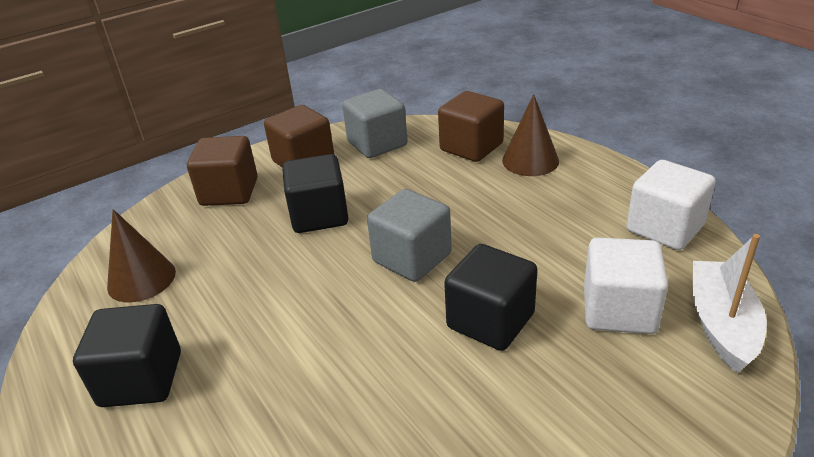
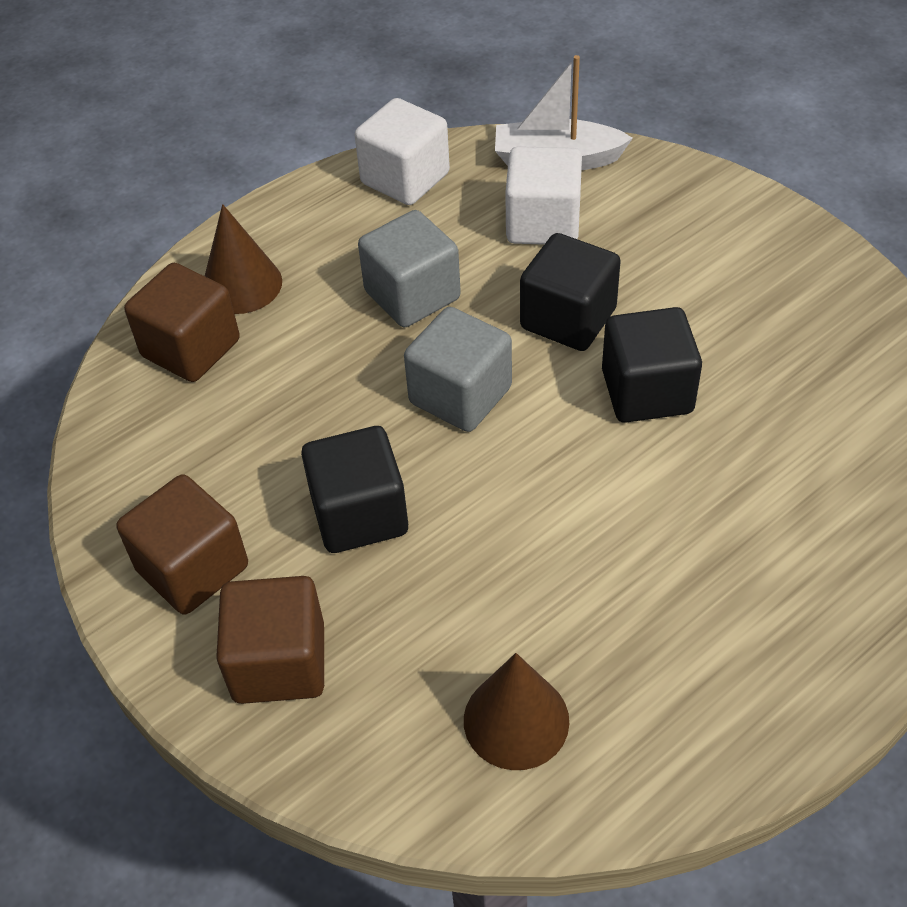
camera: 95 degrees left, 15 degrees up
black cube [73,304,181,407] -> black cube moved to [602,307,702,423]
grey cube [342,89,408,158] -> grey cube moved to [358,210,461,327]

